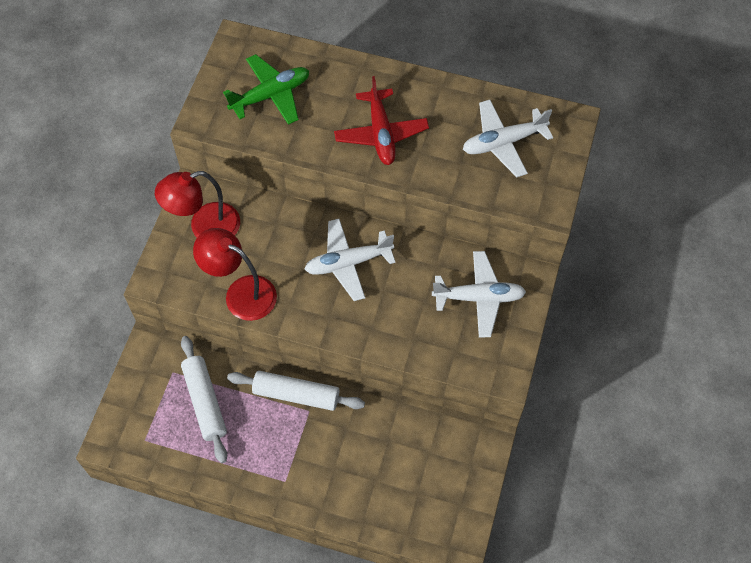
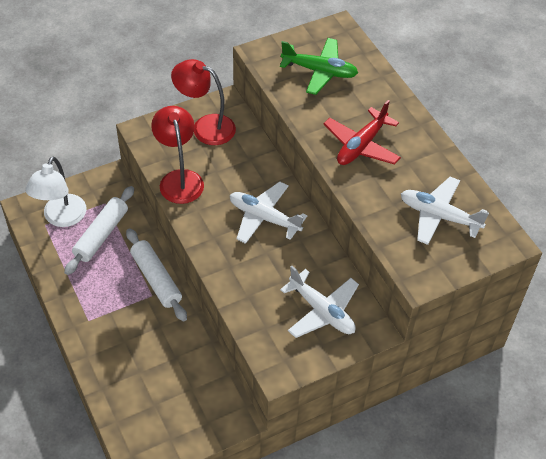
camera: 45 degrees right, 10 degrees down
none -> white lamp [25,156,87,227]

